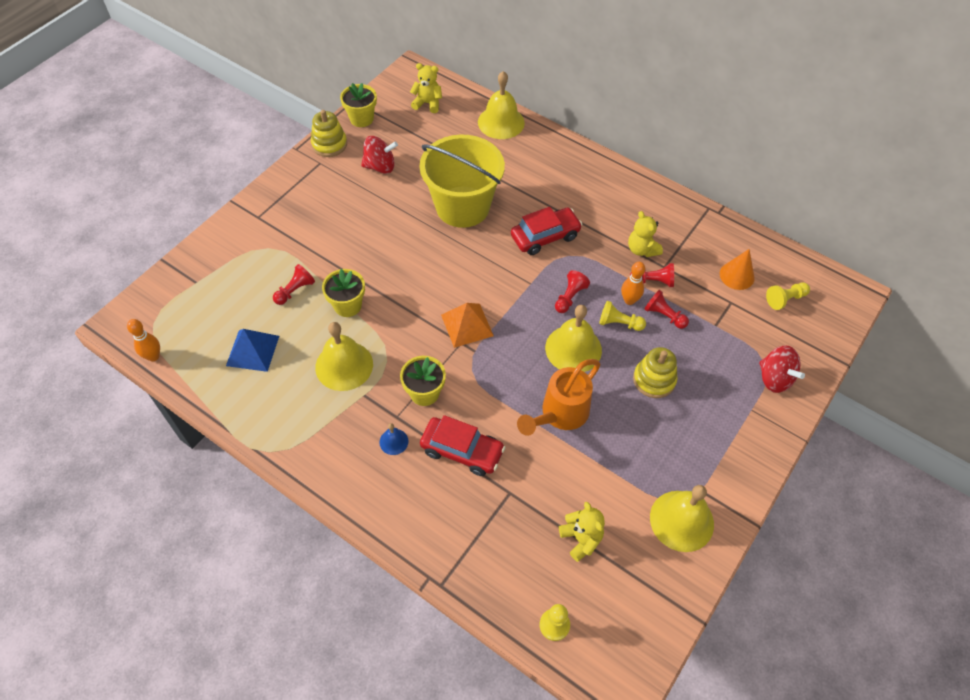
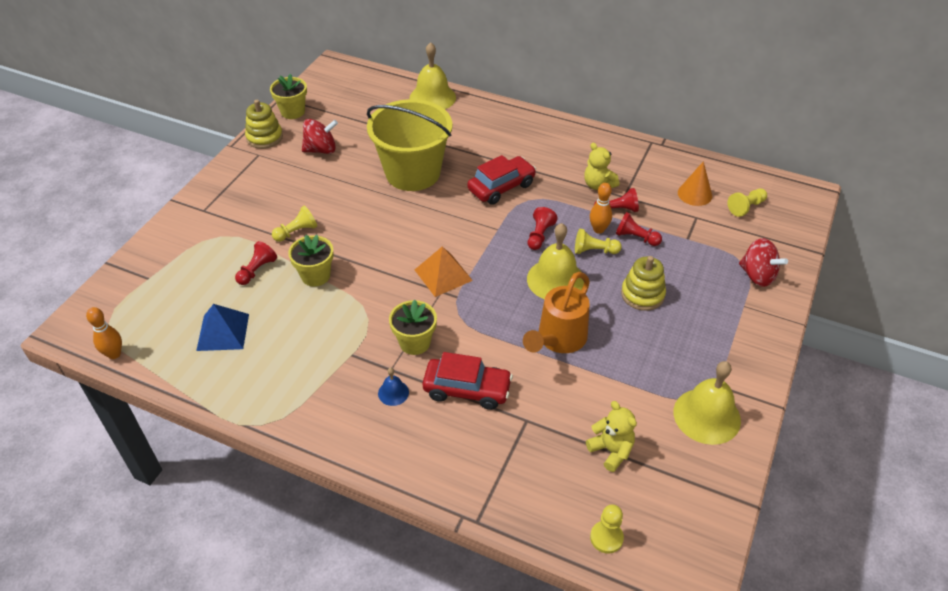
camera: 10 degrees left, 10 degrees down
yellow bell [315,322,373,391] -> none
yellow teddy bear [410,63,442,113] -> none
none -> yellow pawn [272,206,317,242]

